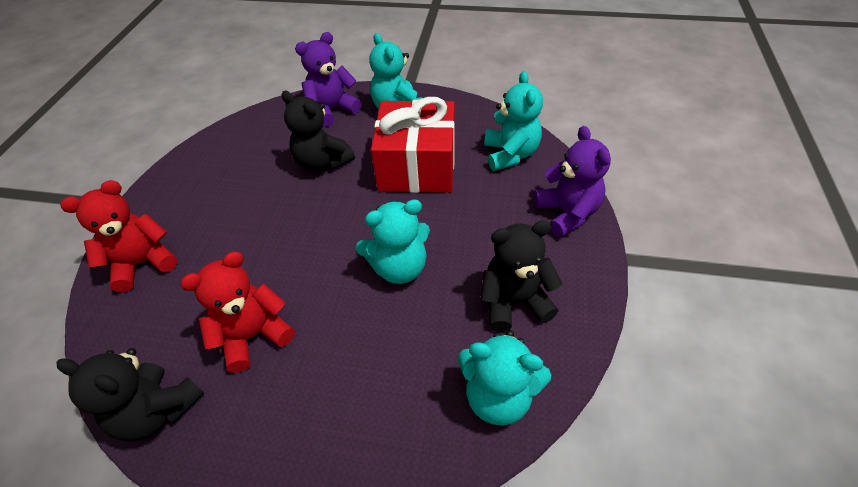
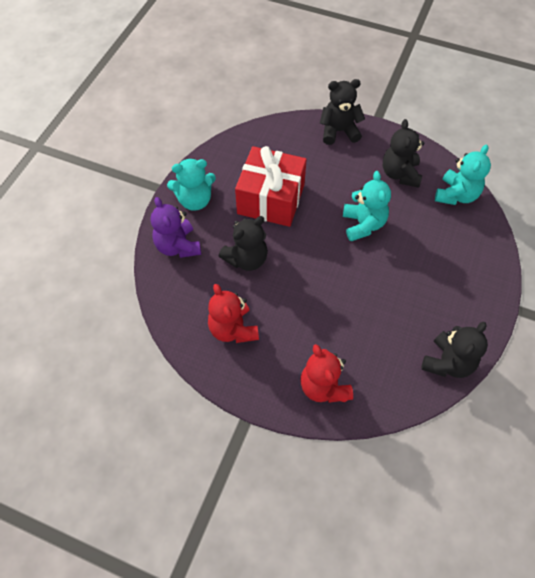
camera: 80 degrees left, 10 degrees up
red teddy bear [180,252,295,373] -> red teddy bear moved to [208,284,259,343]
turquoise teddy bear [484,71,543,171] -> none
purple teddy bear [534,126,611,238] -> black teddy bear [320,79,365,145]

